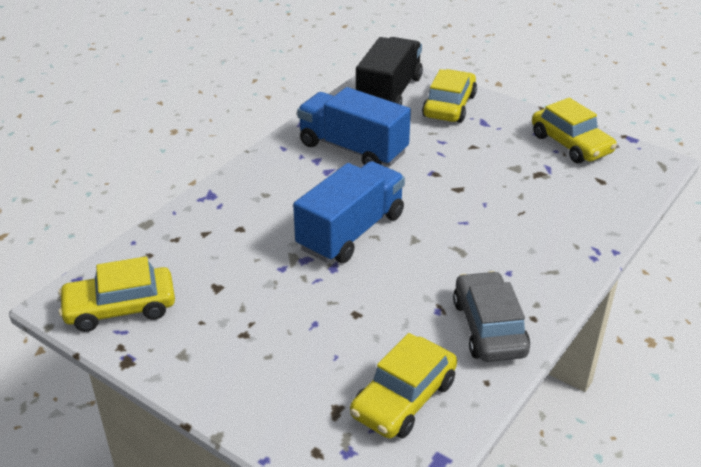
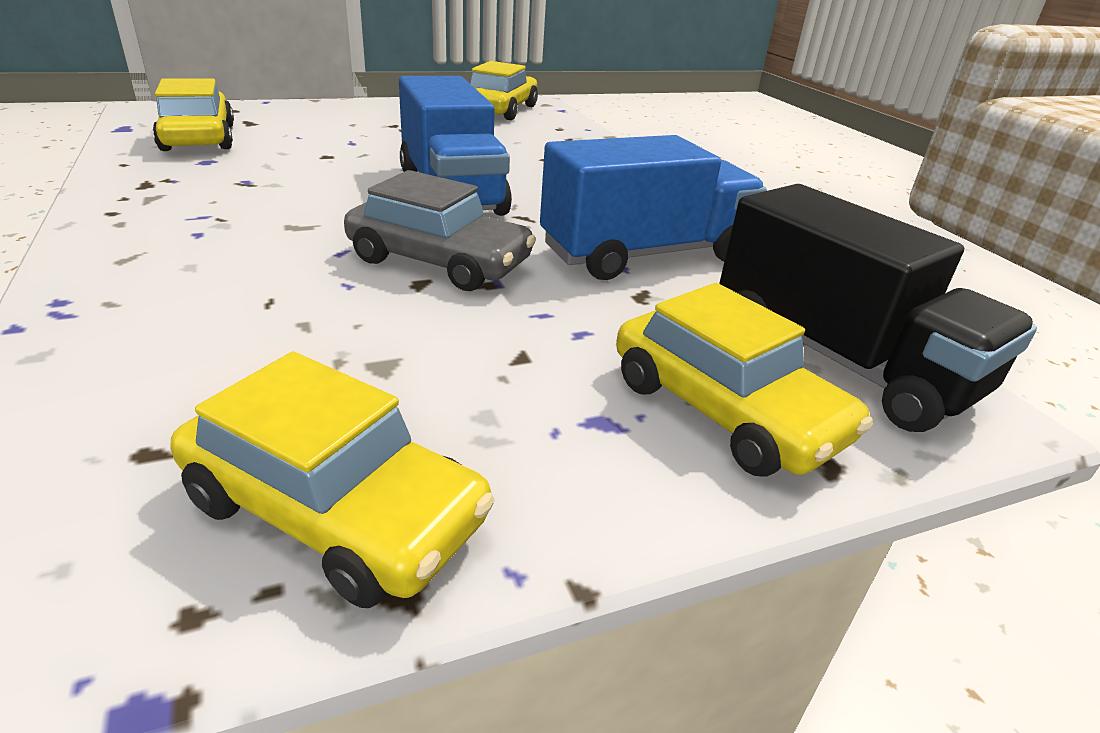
camera: 120 degrees right, 5 degrees down
grey car [453,271,530,362] -> grey car moved to [344,170,536,291]
yellow car [532,98,617,163] -> yellow car turned 150 degrees counterclockwise [170,352,495,608]

